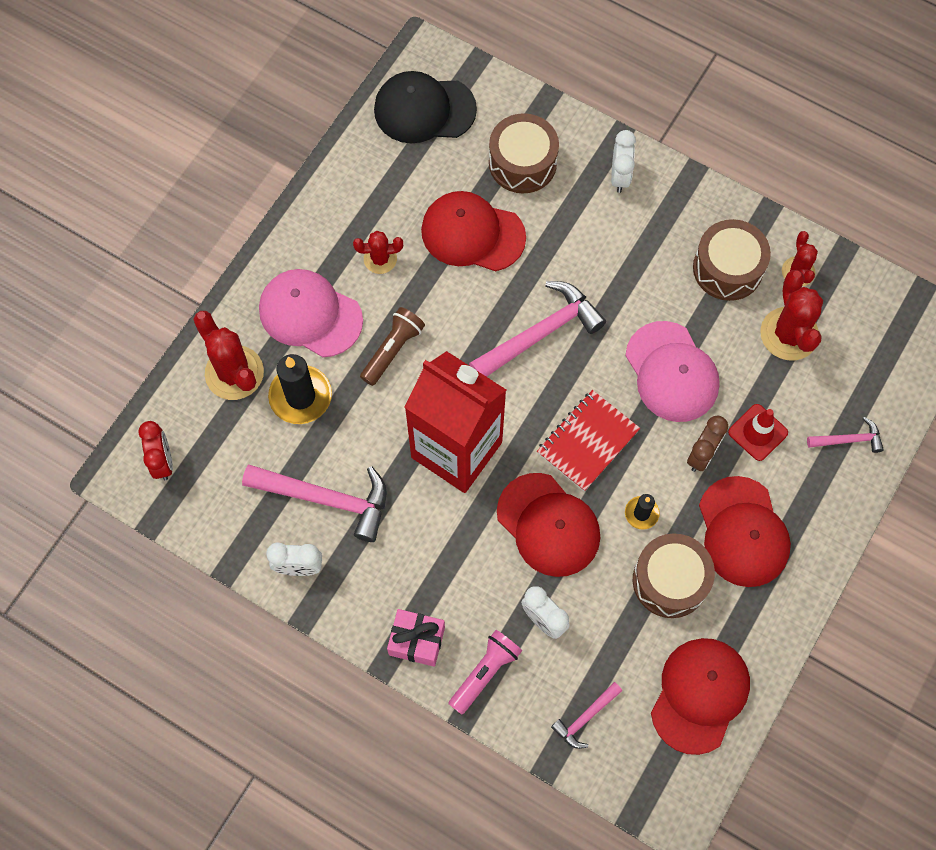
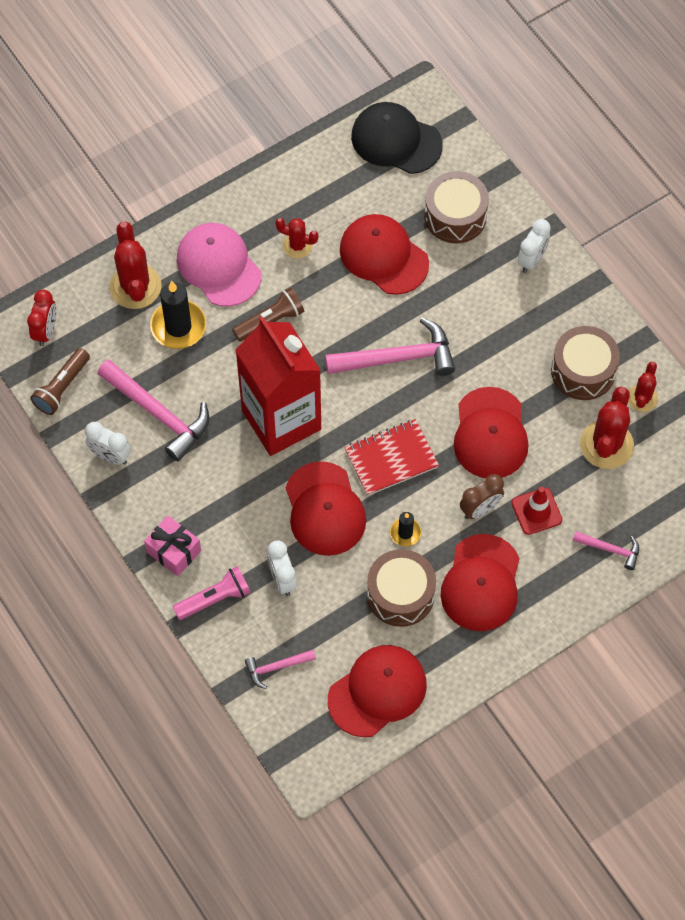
camera: 25 degrees right, 5 degrees down
pink cap [625,321,720,422] -> red cap [454,387,529,478]
none -> brown flashlight [30,348,90,415]

